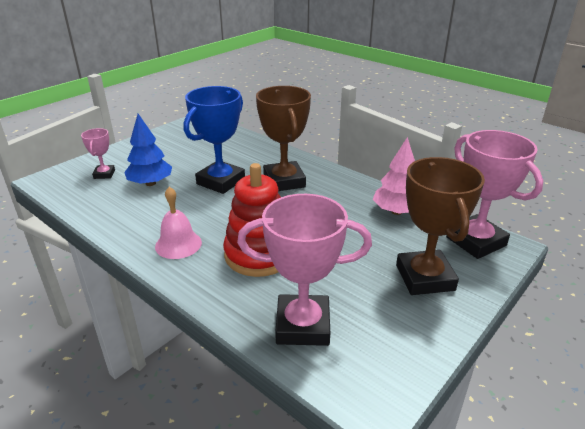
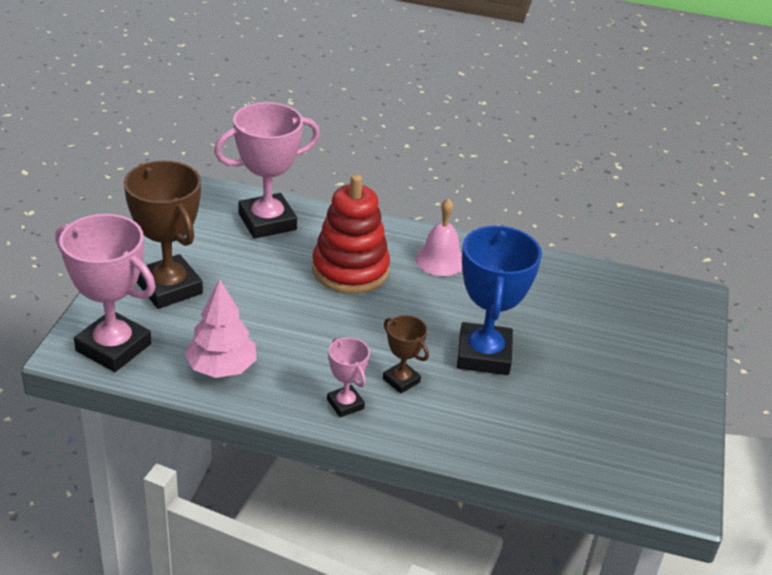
camera: 150 degrees right, 5 degrees up
pink trophy [81,128,115,179] -> pink trophy moved to [327,337,370,417]
blue tree [124,114,172,186] -> none
brown trophy [256,86,311,191] -> brown trophy [383,315,429,394], size x0.51

